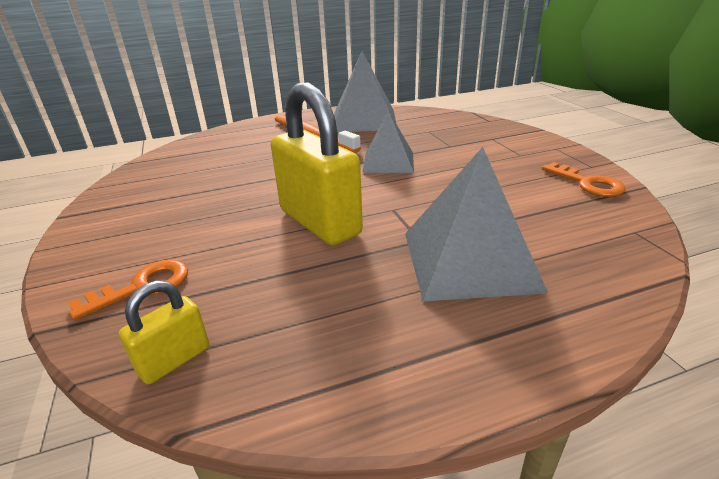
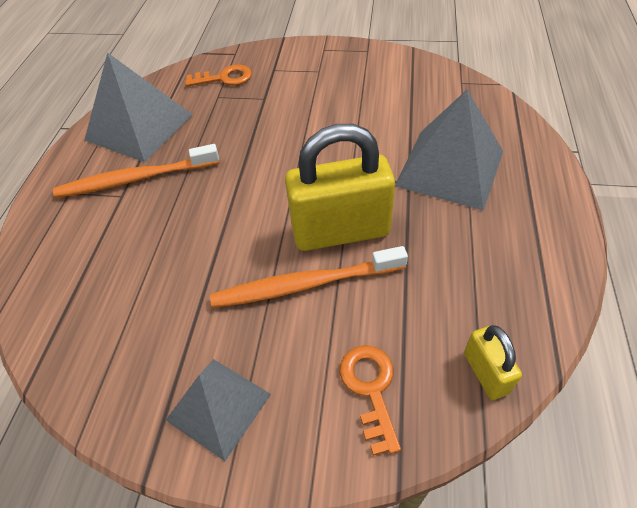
camera: 60 degrees left, 20 degrees up
grey pyramid [362,111,414,173] -> grey pyramid moved to [166,359,271,461]
orange key [542,162,626,197] -> orange key moved to [185,65,252,86]
none -> orange toothbrush [210,246,408,308]

